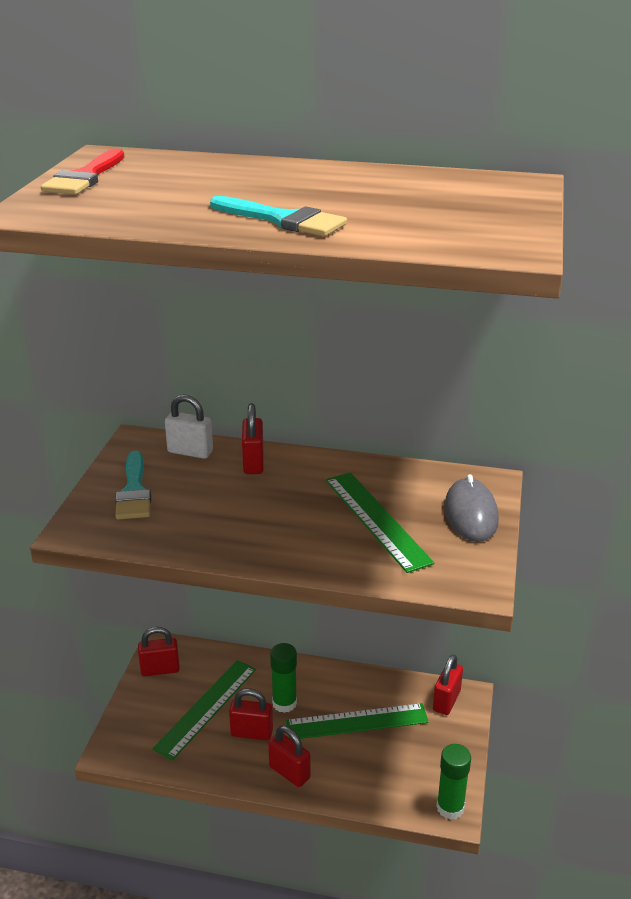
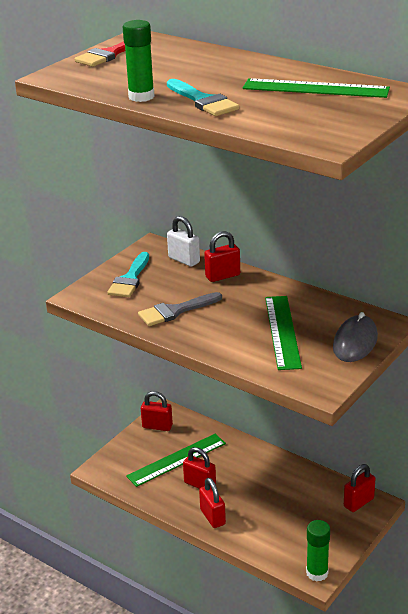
camera: 25 degrees right, 0 degrees up
red padlock [242,403,264,474] -> red padlock turned 45 degrees clockwise [204,231,240,282]
green glue stick [270,643,297,713] -> green glue stick moved to [123,20,155,102]
green ruler [286,703,429,739] -> green ruler moved to [243,78,390,98]
none -> grey brush [138,292,222,326]

